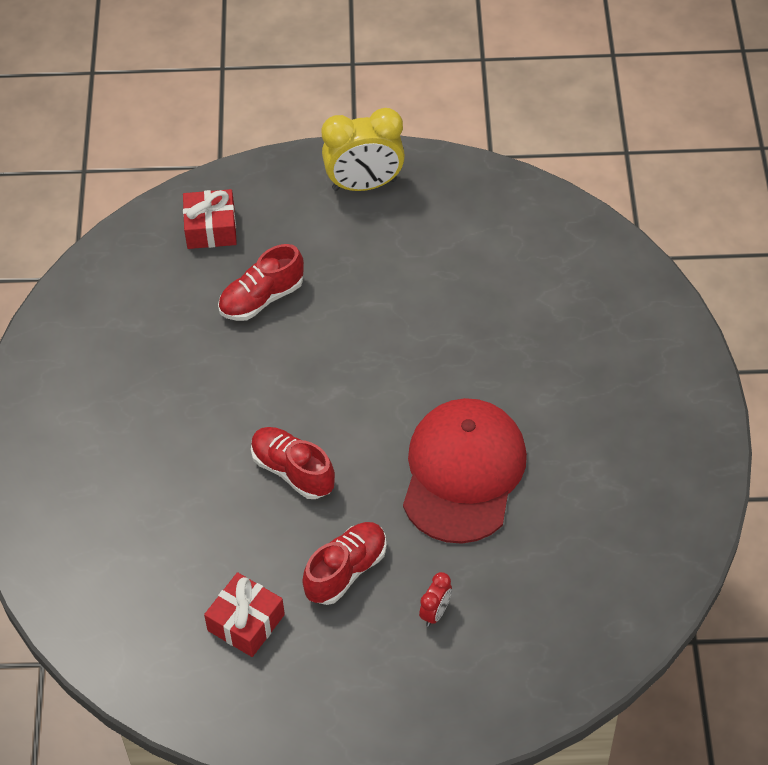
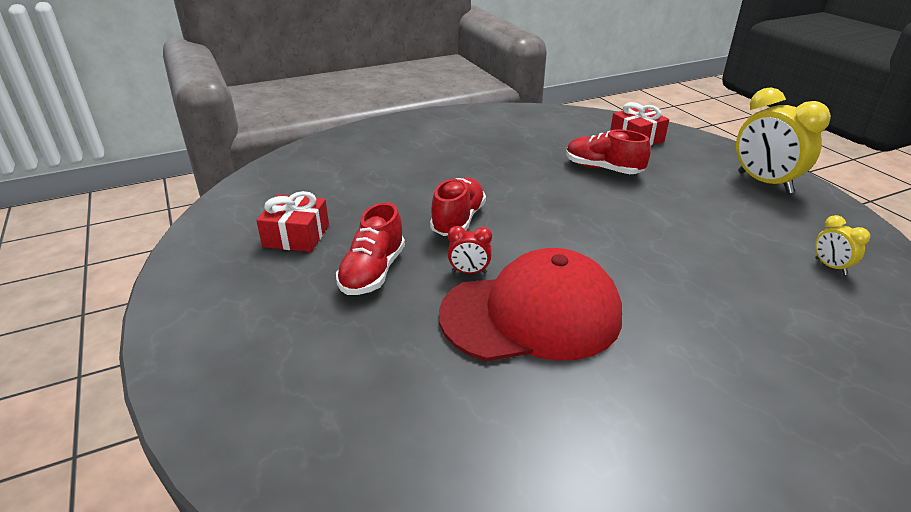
camera: 65 degrees right, 20 degrees down
red shoe [302,522,387,605] -> red shoe turned 90 degrees clockwise [336,202,405,295]
red clock [419,572,452,627] -> red clock moved to [448,226,492,274]
none -> yellow clock [815,215,870,275]

